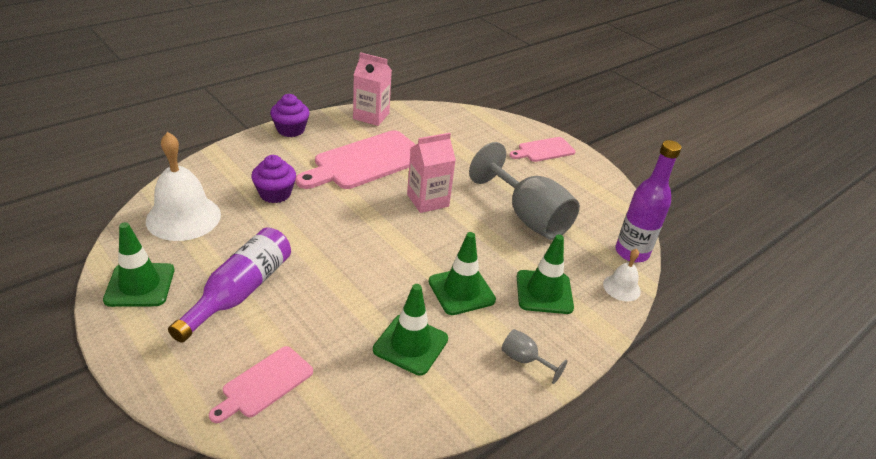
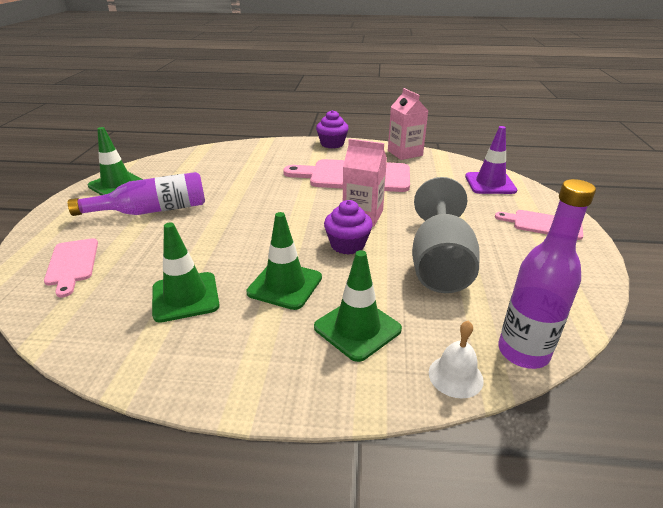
camera: 50 degrees right, 5 degrees down
white bell [146,132,221,241] -> none
pink cutting board [209,346,313,423] -> pink cutting board turned 105 degrees counterclockwise [44,238,98,298]
purple cupcake [251,155,296,203] -> purple cupcake moved to [324,200,373,255]
grey goblet [501,329,567,384] -> none
none -> purple traffic cone [465,126,517,194]

